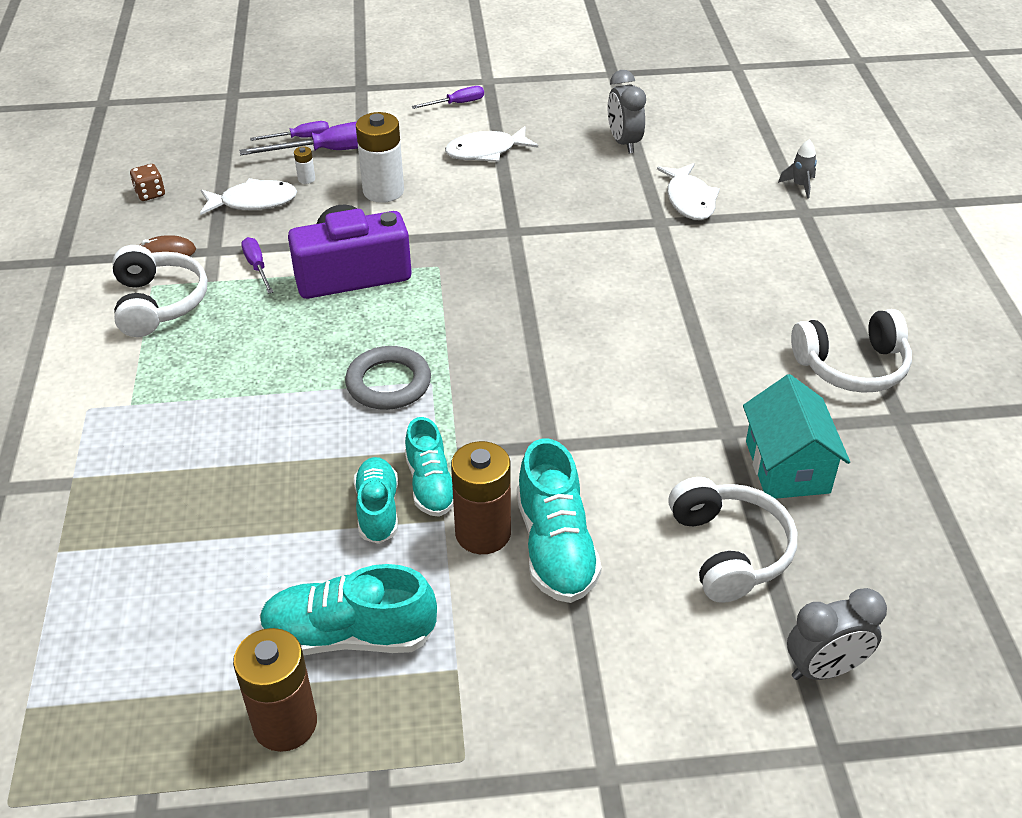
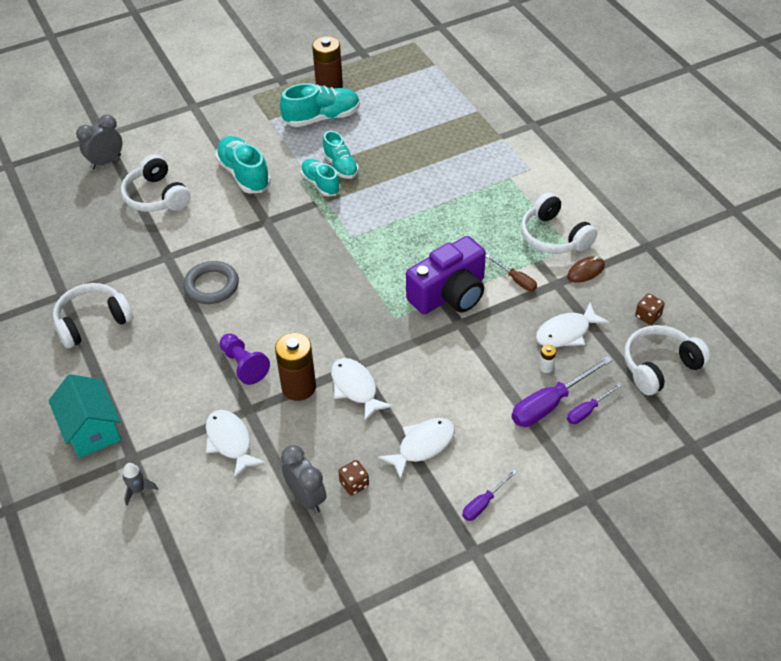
camera: 160 degrees right, 5 degrees up
purple screwdriver [241,237,273,294] -> brown screwdriver [486,255,537,291]
grey ring [345,346,431,410] -> grey ring moved to [183,261,239,304]
white battery [356,112,404,203] -> none
brown battery [451,441,511,554] -> brown battery moved to [275,333,316,401]
turquoise house [743,374,850,499] -> turquoise house moved to [48,374,121,458]
none -> purple pawn [220,333,270,385]
none -> white fish [331,358,393,421]
none -> brown dice [338,460,369,496]
none -> white headphones [624,325,711,395]

